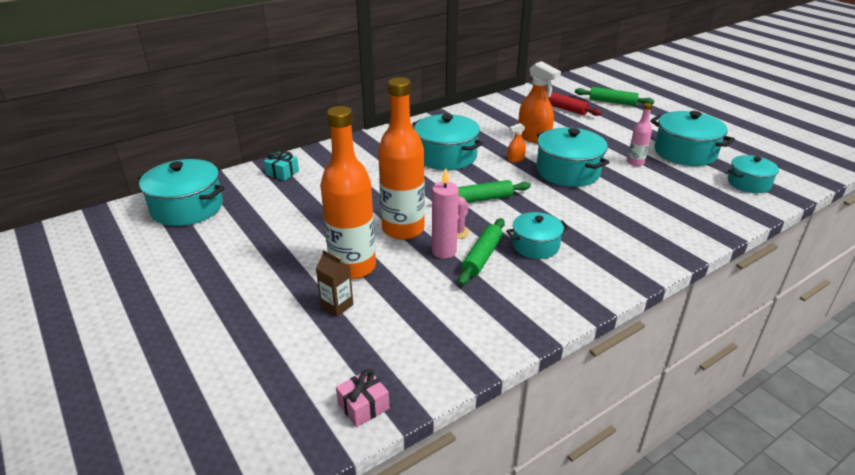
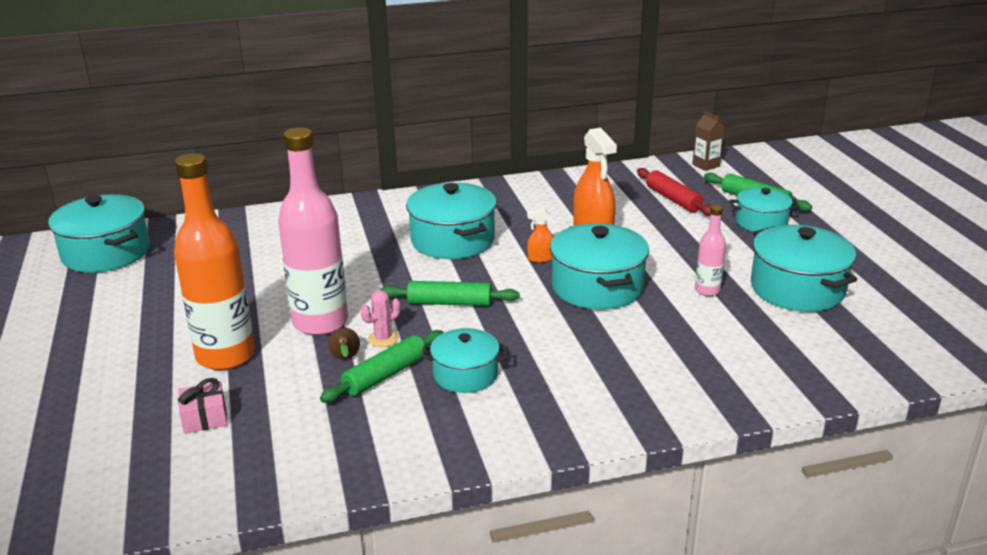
camera: 20 degrees right, 5 degrees down
turquoise gift [264,151,299,181] -> none
brown carton [316,250,353,317] -> brown carton moved to [692,111,724,171]
pink gift [336,369,389,427] -> pink gift moved to [178,378,227,434]
orange bottle [378,77,425,240] -> pink bottle [278,127,348,336]
pink candle [432,168,459,259] -> brown pear [328,328,360,359]
turquoise pot [728,155,780,193] -> turquoise pot moved to [729,188,799,232]

